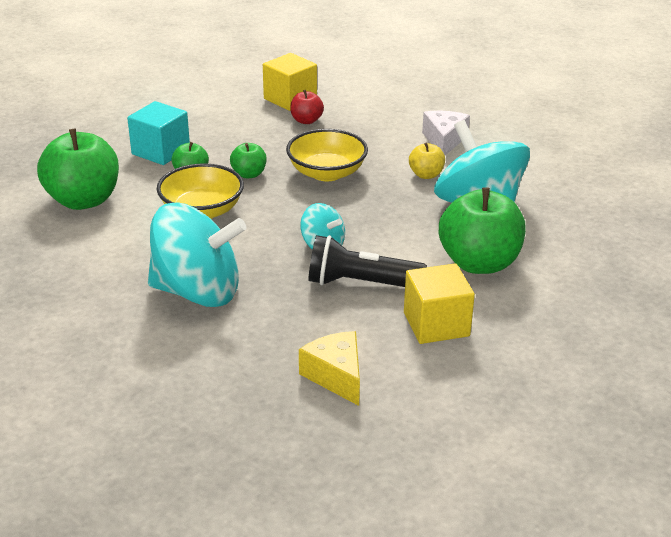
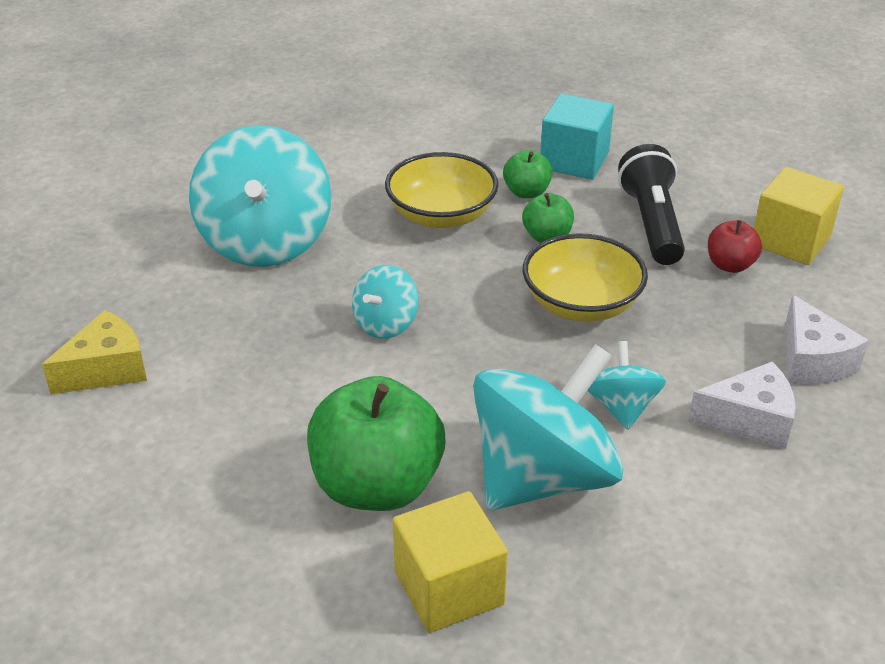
camera: 80 degrees right, 5 degrees up
green apple [37,129,119,210] -> none
black flashlight [308,235,427,287] -> black flashlight moved to [618,144,685,265]
yellow cube [404,263,475,344] -> yellow cube moved to [393,491,508,633]
yellow apple [409,142,445,179] -> turquoise spinning top [587,341,666,430]
none -> white cheese [785,295,869,385]

